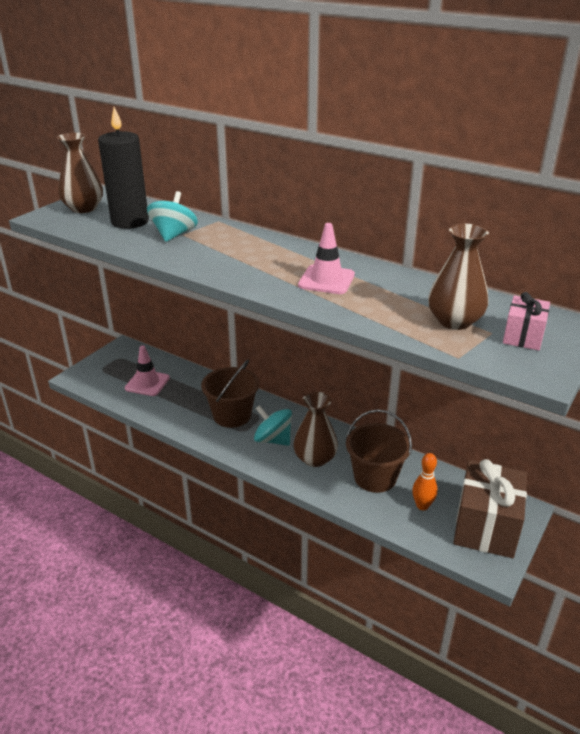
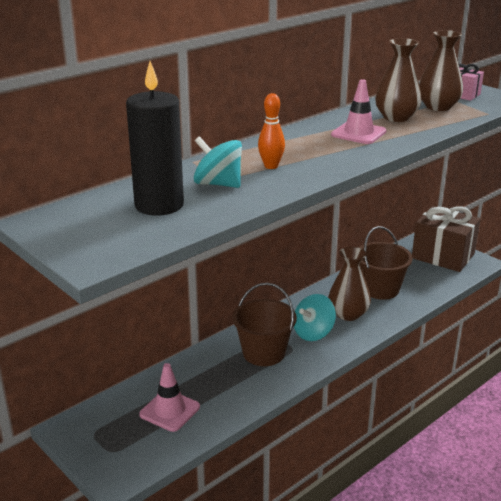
camera: 75 degrees left, 5 degrees down
brown vase [57,133,103,213] -> brown vase moved to [375,38,422,122]
orange bowling pin [412,453,438,510] -> orange bowling pin moved to [258,93,285,169]

